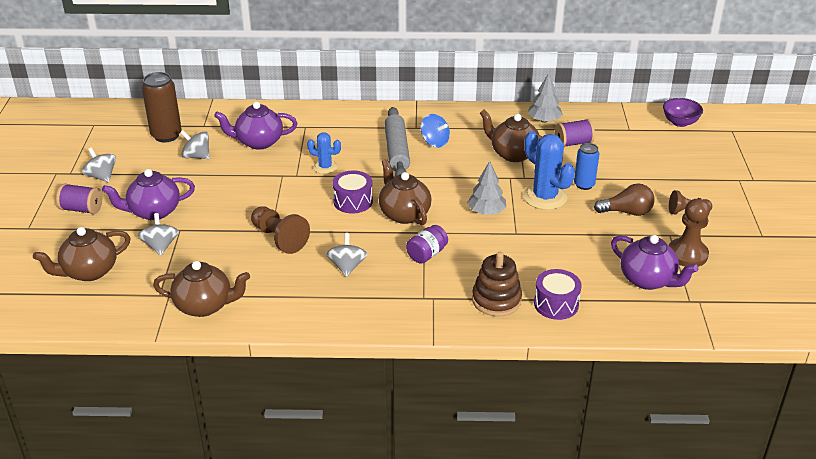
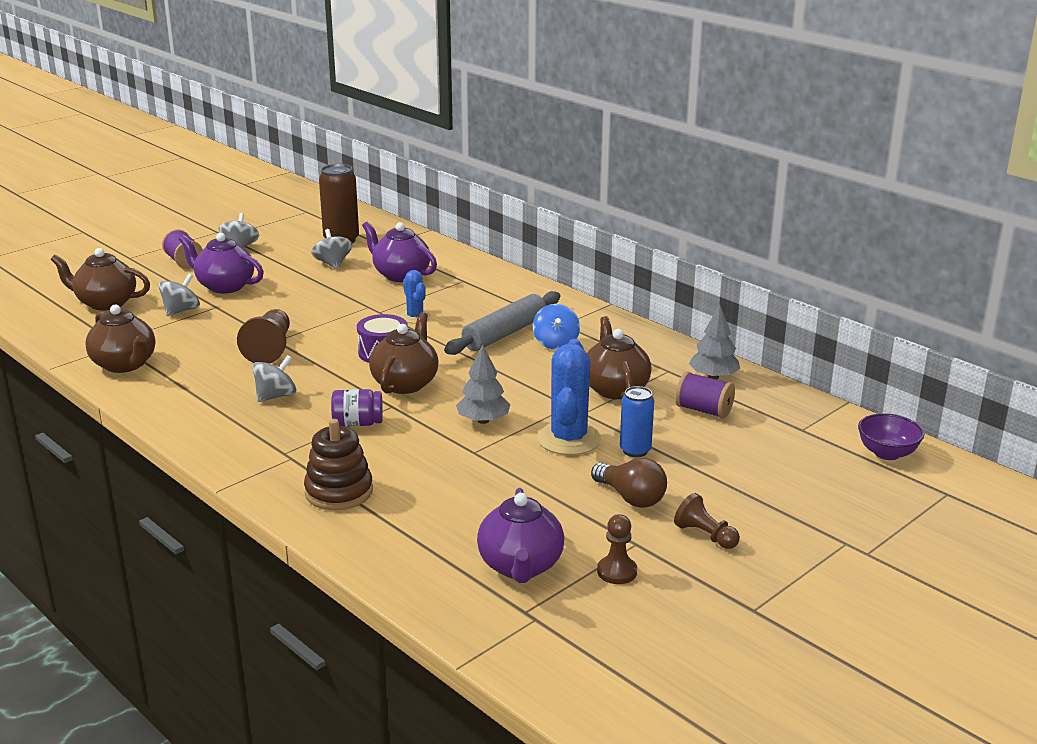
camera: 45 degrees right, 10 degrees down
purple drum [534,269,582,320] -> none
brown pawn [669,199,710,267] -> brown pawn [597,514,637,584], size x0.63

